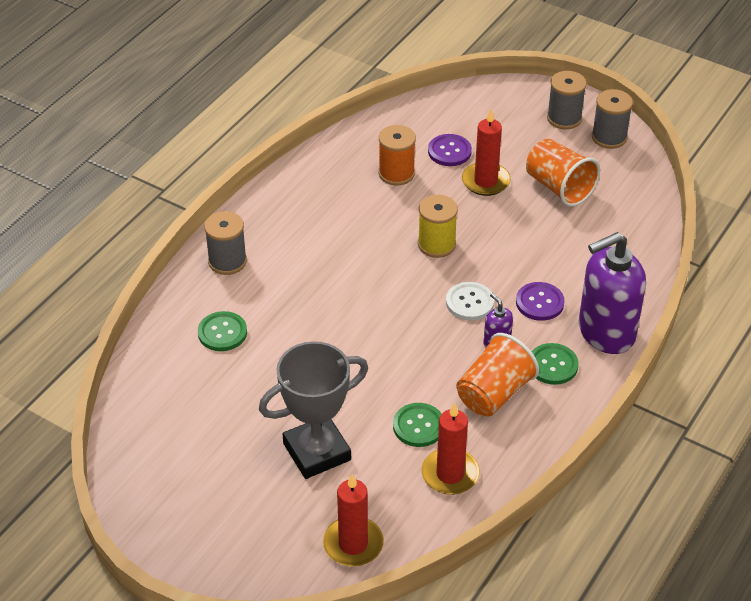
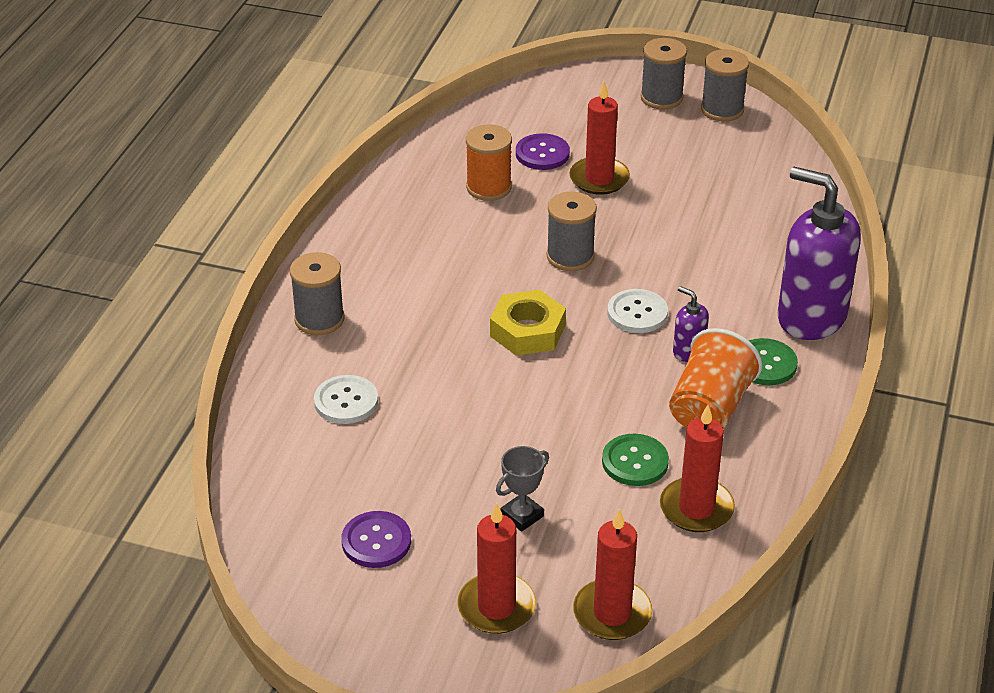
camera: 15 degrees left, 5 degrees down
green button [198,311,247,351] -> white button [314,375,378,424]
grey trophy [259,341,368,479] -> grey trophy [496,446,549,532], size x0.47
yellow spool [418,195,458,258] -> grey spool [547,191,597,271]
purple button [516,282,565,321] -> purple button moved to [342,511,411,568]
orange cup [526,139,600,207] -> none
purple soap dispenser [579,232,646,354] -> purple soap dispenser turned 75 degrees clockwise [777,167,861,340]
none -> red candle [457,503,536,634]
none -> yellow nut [490,290,566,356]

